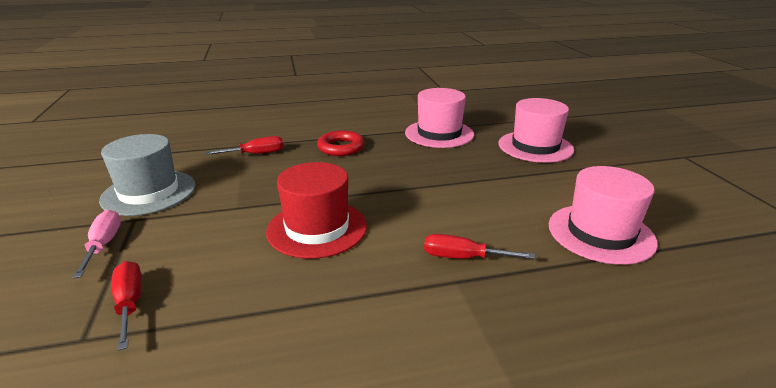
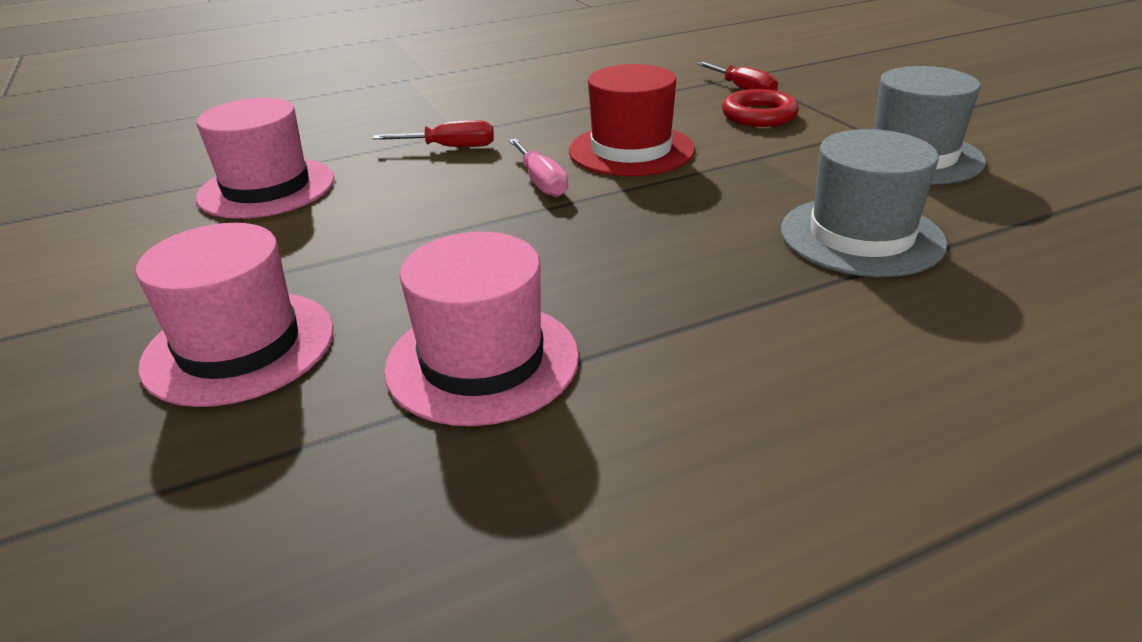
camera: 170 degrees right, 5 degrees up
pink screwdriver [72,210,121,278] -> pink screwdriver moved to [509,139,568,197]
red screwdriver [205,136,283,155] -> grey hat [781,129,947,277]
red ring [317,130,365,156] -> red ring moved to [722,89,799,127]

